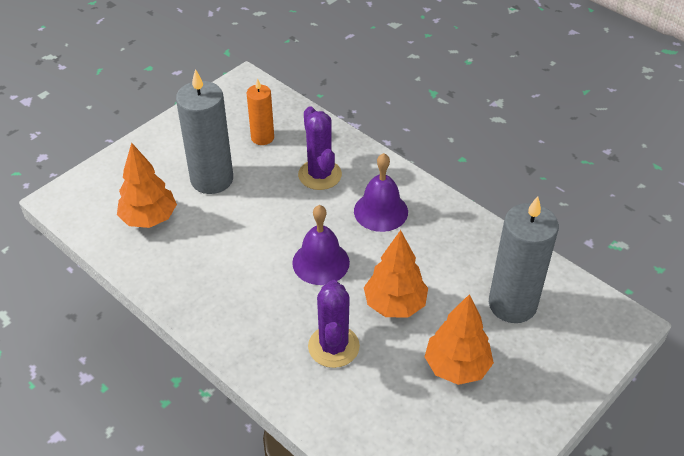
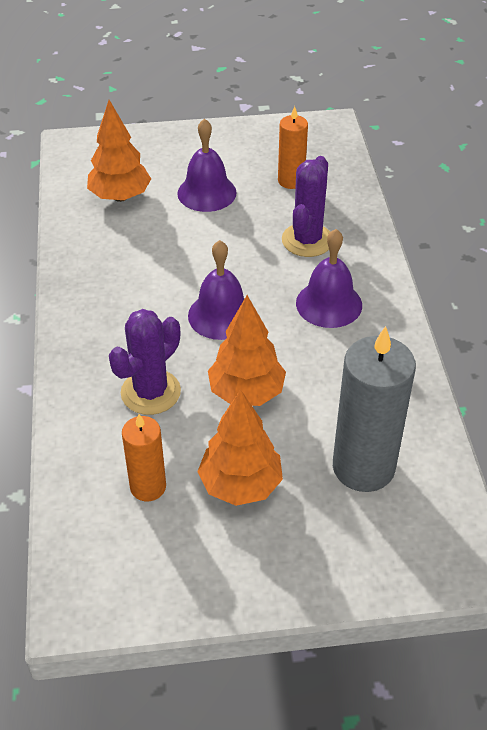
camera: 40 degrees right, 0 degrees up
grey candle [176,69,233,194] -> purple bell [177,118,236,212]
none -> orange candle [122,414,166,501]

